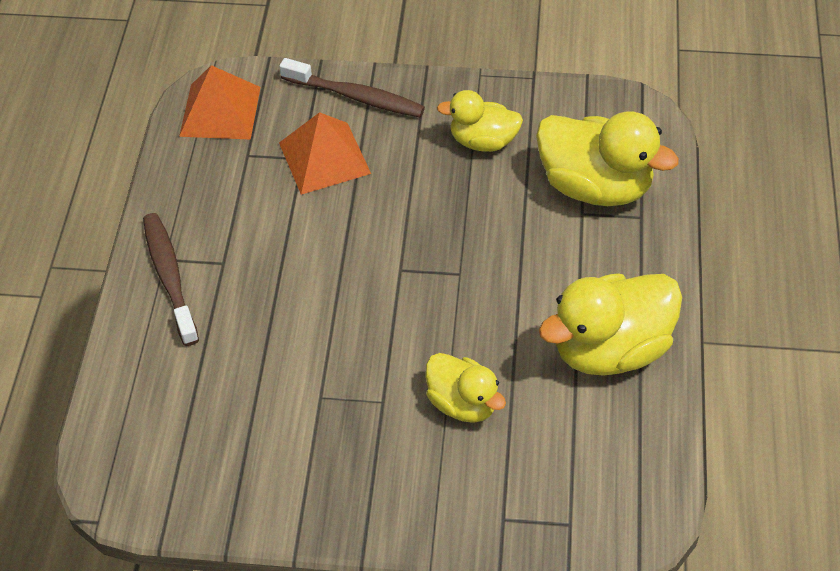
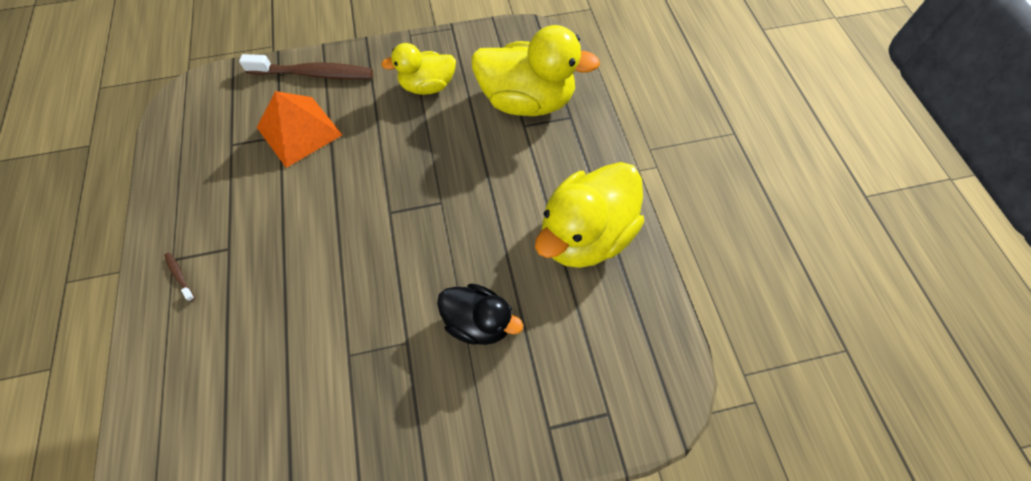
camera: 20 degrees left, 10 degrees up
brown toothbrush [143,213,199,346] -> brown toothbrush [164,252,195,302], size x0.40
orange pyramid [179,65,260,140] -> none
yellow duck [425,353,506,423] -> black duck [437,283,523,345]

